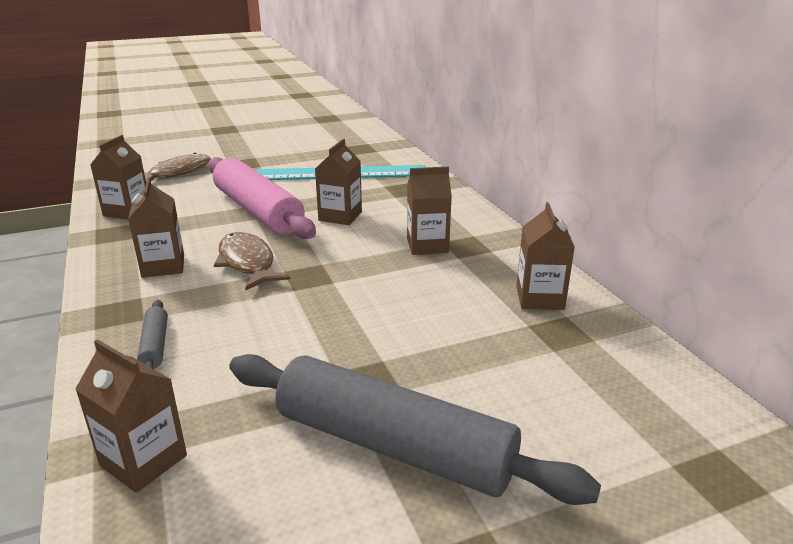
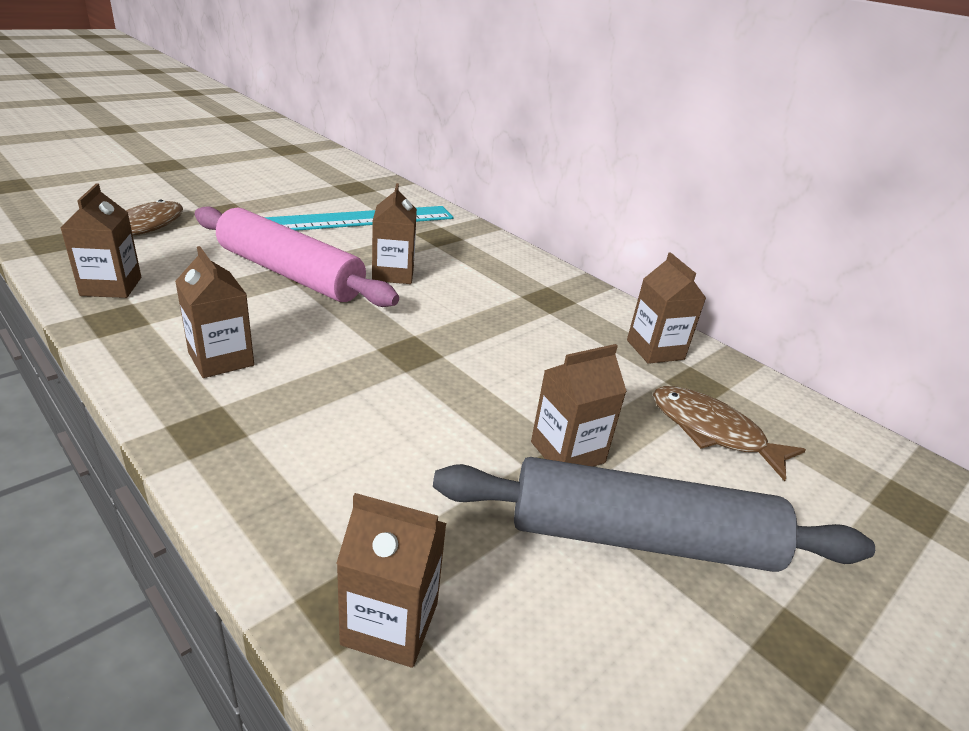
camera: 25 degrees left, 5 degrees up
grey rolling pin [137,300,168,369] -> none
brown fish [214,232,290,291] -> brown fish moved to [653,386,806,481]
brown carton [407,166,452,255] -> brown carton moved to [531,344,627,467]

